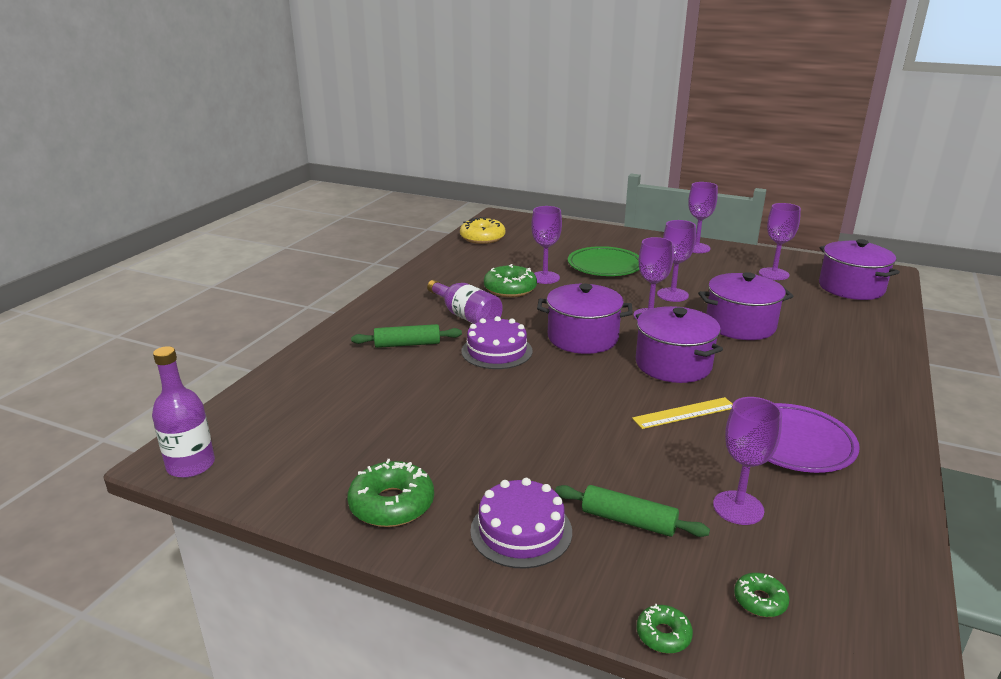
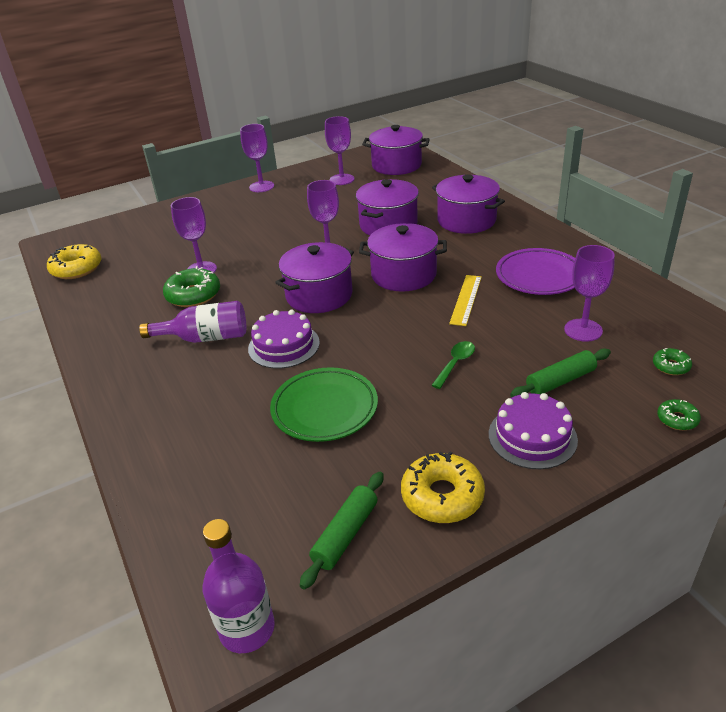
camera: 50 degrees left, 10 degrees up
green donut [347,459,434,527] -> yellow donut [401,451,485,523]
green rolling pin [351,324,462,348] -> green rolling pin moved to [300,472,384,589]
green plate [568,246,639,276] -> green plate moved to [270,367,378,442]
purple goblet [657,220,696,302] -> none
none -> green spoon [431,341,475,389]
none -> purple pot [432,175,505,234]

